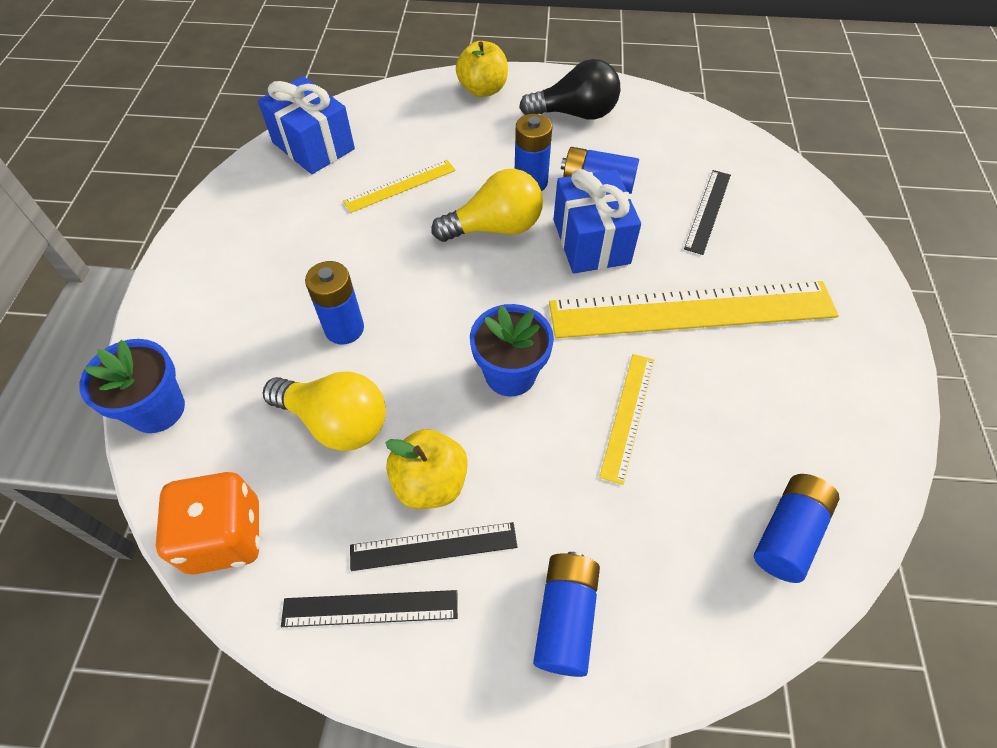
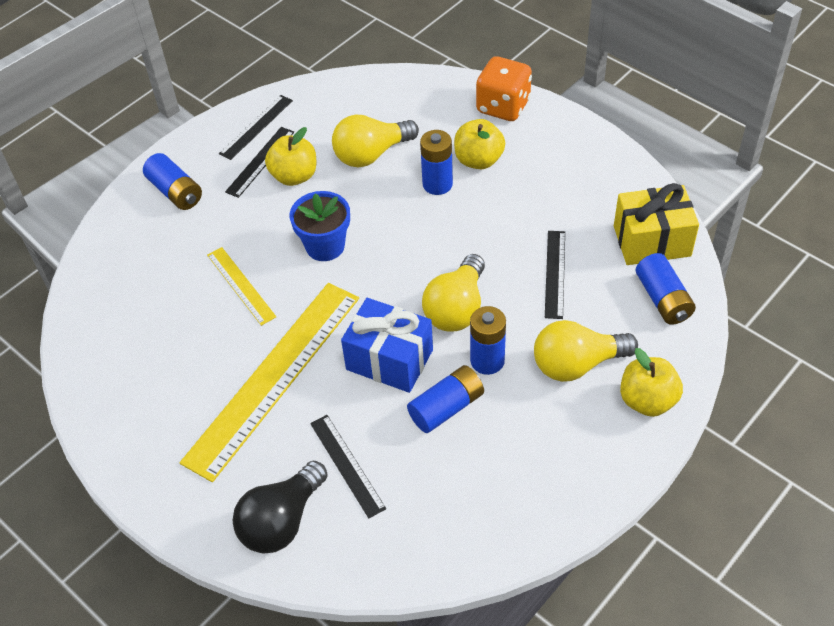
camera: 130 degrees right, 5 degrees down
blue flower pot [79,339,185,433] -> none
orange dice [156,472,260,574] -> orange dice moved to [476,56,532,121]
blue gift [258,76,355,174] -> yellow gift [614,183,699,265]
yellow ruler [343,160,456,213] -> black ruler [545,231,565,319]
black light bulb [519,59,620,120] -> black light bulb moved to [233,461,328,554]
blue battery [754,474,840,583] -> blue battery moved to [636,253,696,325]
none -> yellow apple [454,119,505,169]
none -> yellow light bulb [534,320,638,382]

